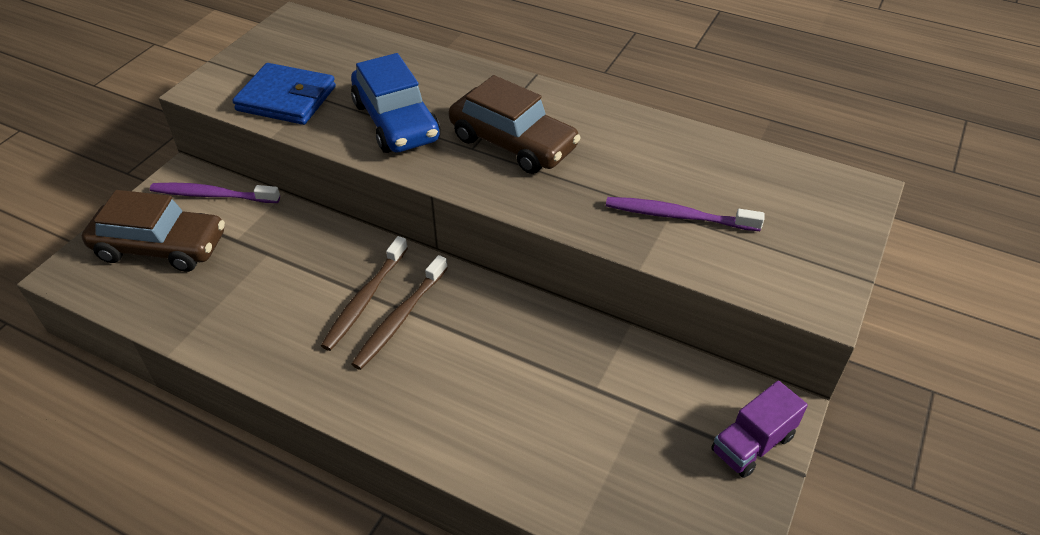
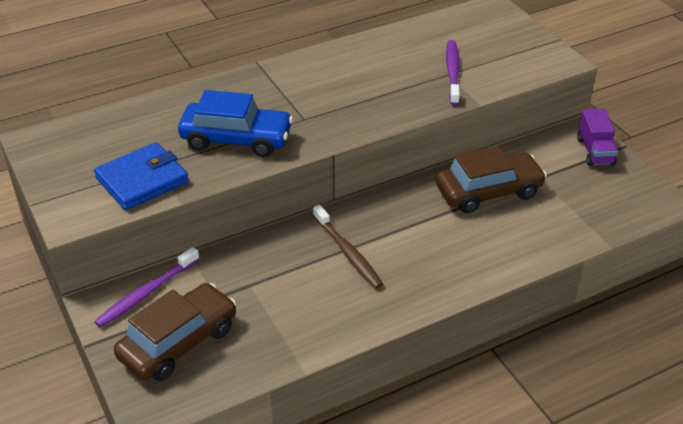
camera: 55 degrees left, 5 degrees down
brown toothbrush [351,255,448,370] -> none
brown car [449,75,581,174] -> brown car moved to [436,146,547,213]
purple toothbrush [606,197,765,231] -> purple toothbrush turned 135 degrees clockwise [446,40,460,105]

